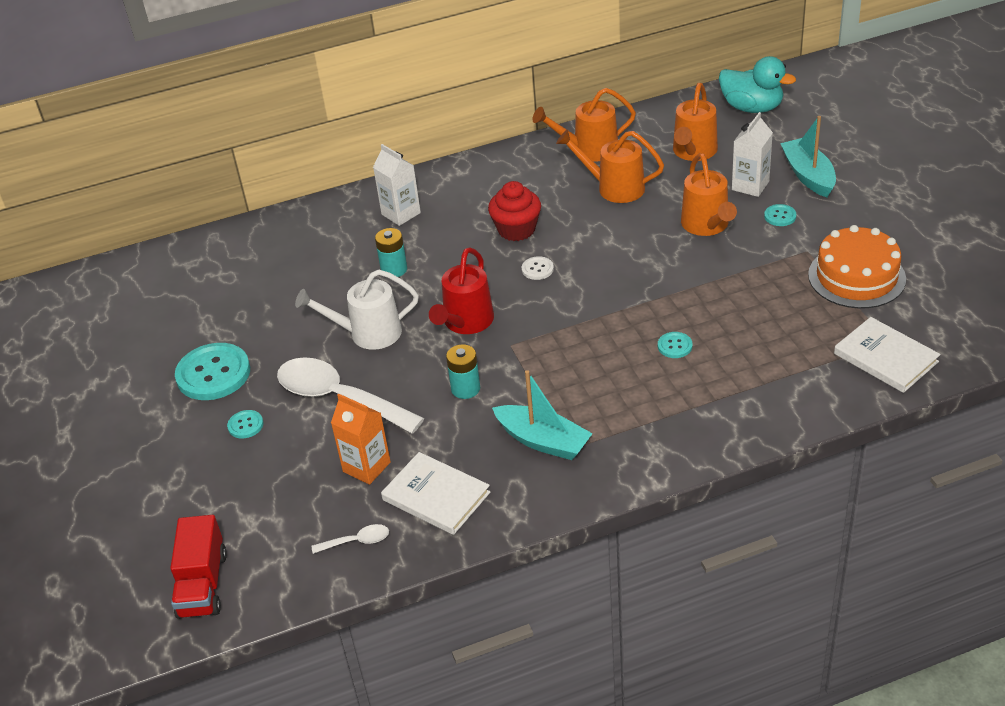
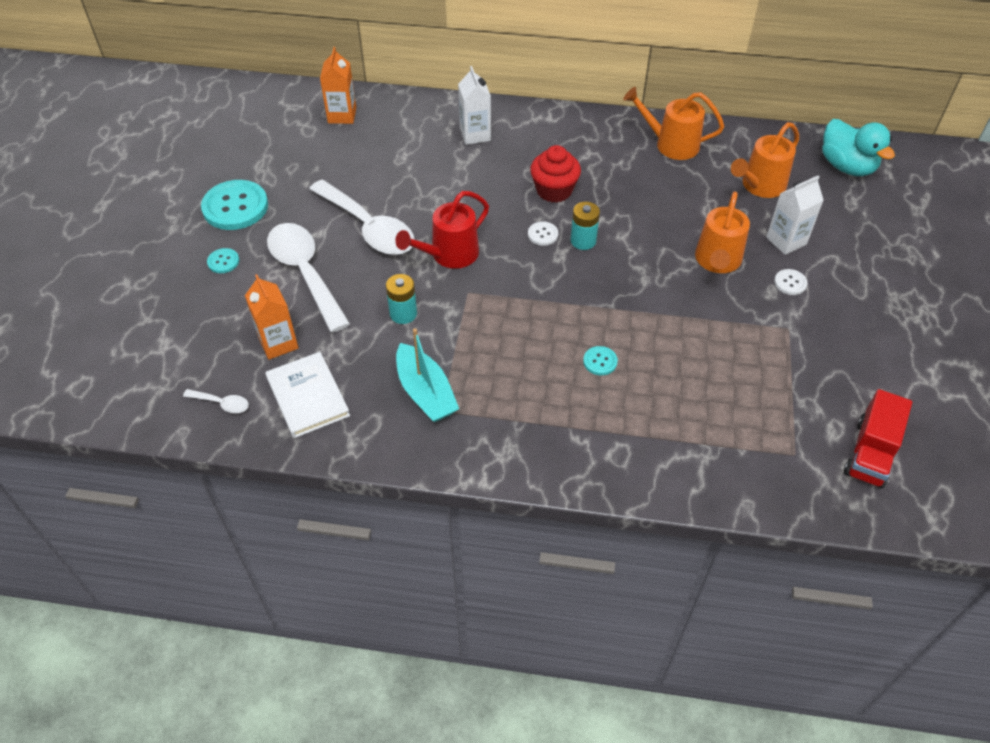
camera: 25 degrees right, 10 degrees up
red truck [170,515,227,619] -> red truck moved to [844,389,912,488]
white watering can [295,269,419,350] -> white spoon [309,180,414,255]
turquoise battery [375,228,407,277] -> turquoise battery moved to [571,202,600,250]
orange watering can [556,129,664,203] -> none
turquoise button [764,204,797,226] -> white button [774,269,808,295]
turquoise boat [780,116,836,197] -> none
orange cake [808,225,906,308] -> none
white book [834,317,940,393] -> none
none -> orange carton [320,47,356,124]

